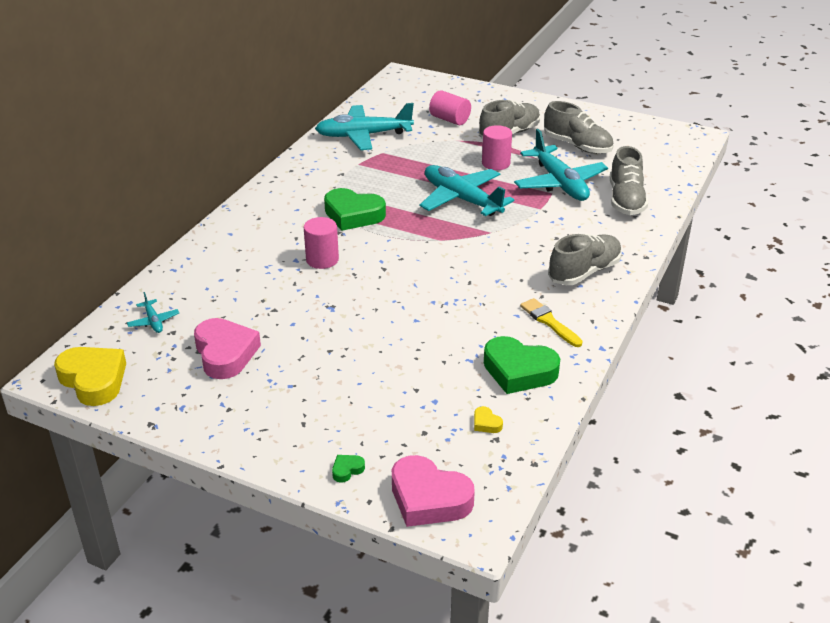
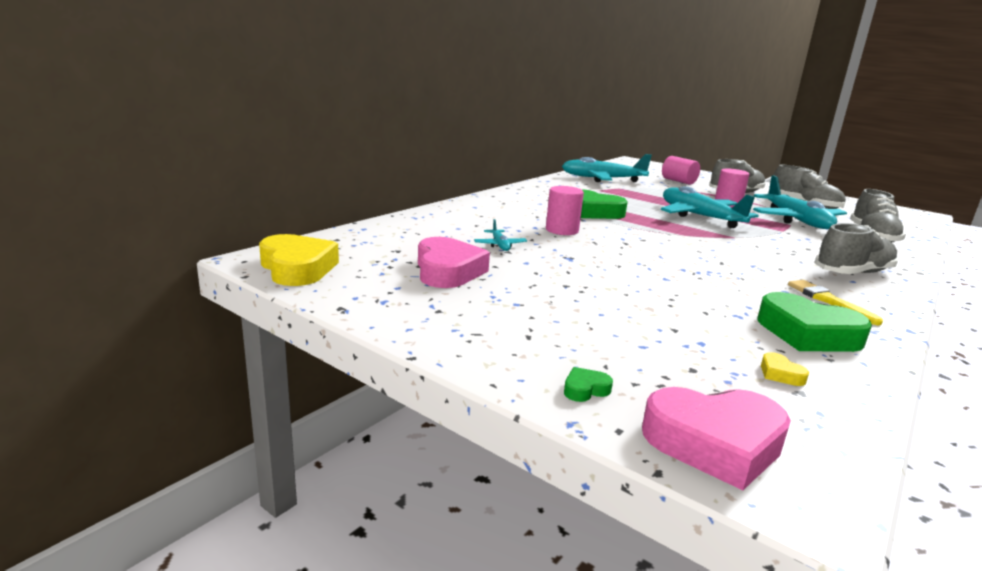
camera: 10 degrees right, 15 degrees down
turquoise plane [127,292,179,333] -> turquoise plane moved to [474,219,527,251]
pink heart [392,455,475,527] -> pink heart turned 45 degrees counterclockwise [642,387,791,490]

